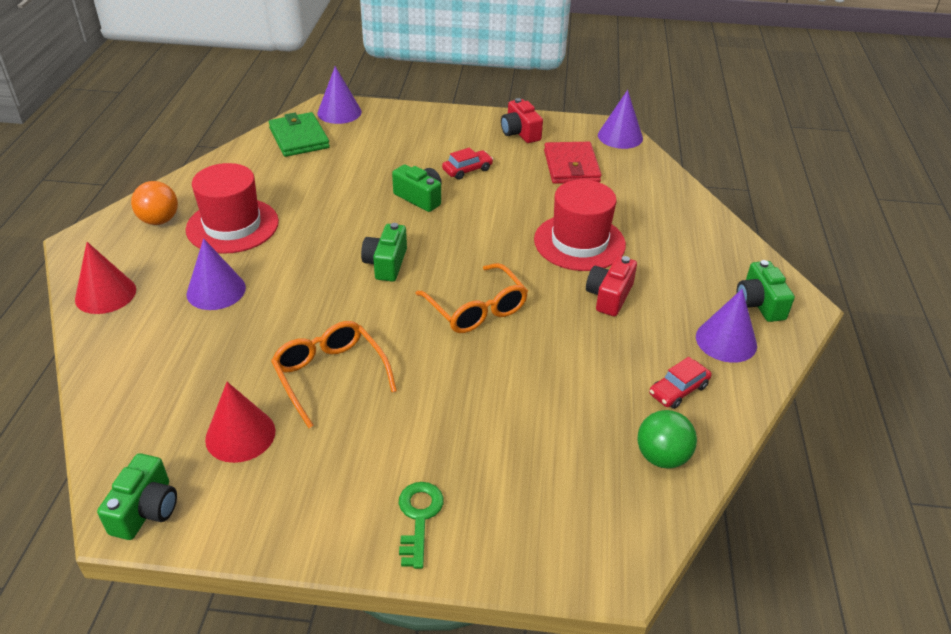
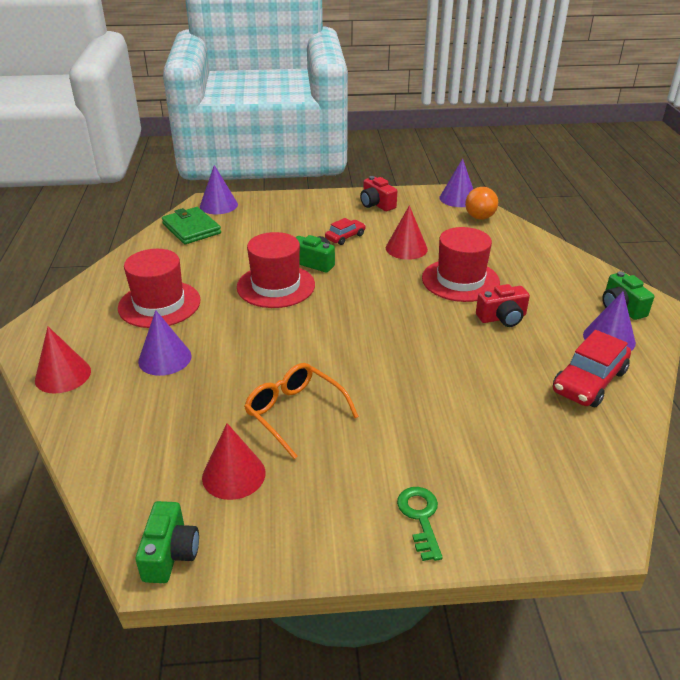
camera: 10 degrees left, 5 degrees down
orange ball [131,181,178,225] -> orange ball moved to [465,187,498,220]
green camera [361,223,407,282] -> none
orange glasses [415,263,528,333] -> none
red wallet [544,142,602,184] -> none
red camera [586,256,637,316] -> red camera turned 120 degrees counterclockwise [476,284,530,327]
green ball [638,410,697,469] -> none
red car [649,357,712,409] -> red car [553,330,631,407], size x1.76
none -> red hat [237,232,315,308]
none -> red cone [386,205,428,260]

